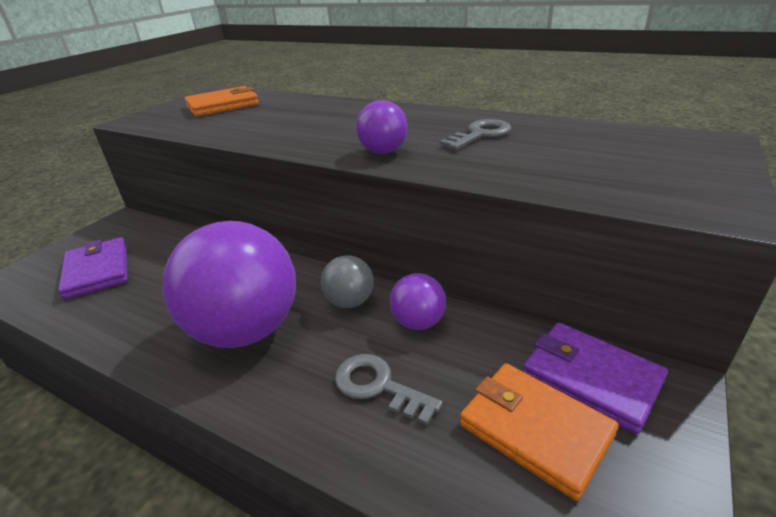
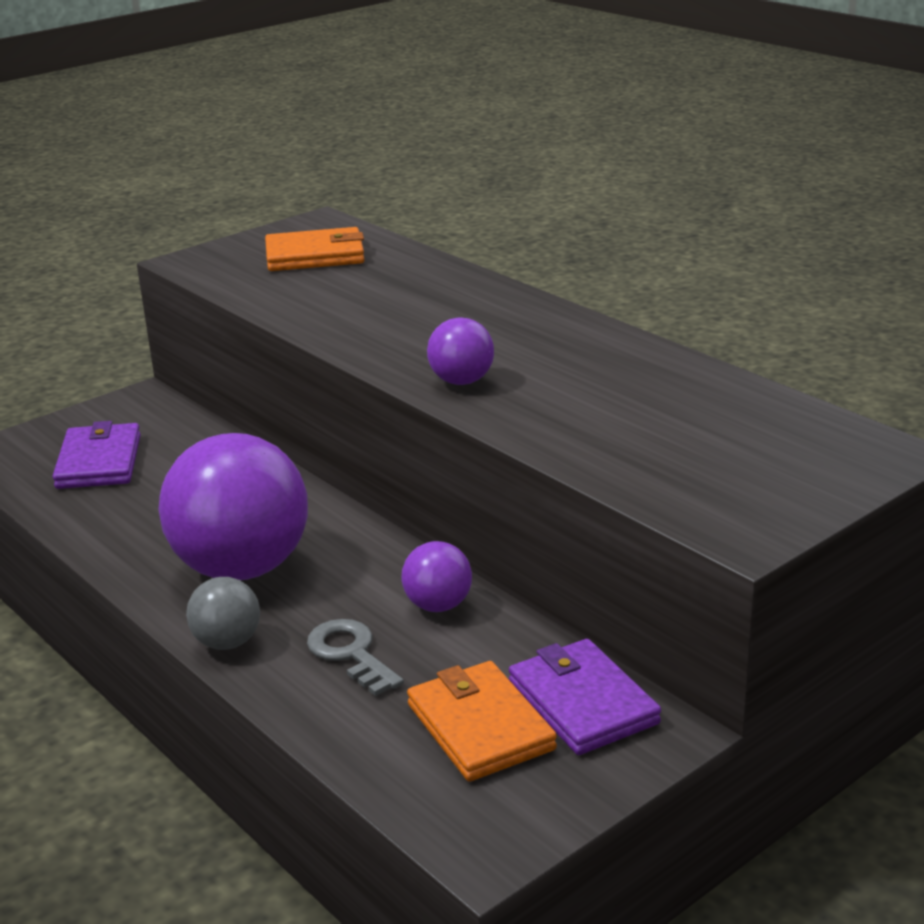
camera: 20 degrees right, 5 degrees down
grey ball [321,255,374,308] -> grey ball moved to [186,577,260,650]
grey key [440,119,512,150] -> none

